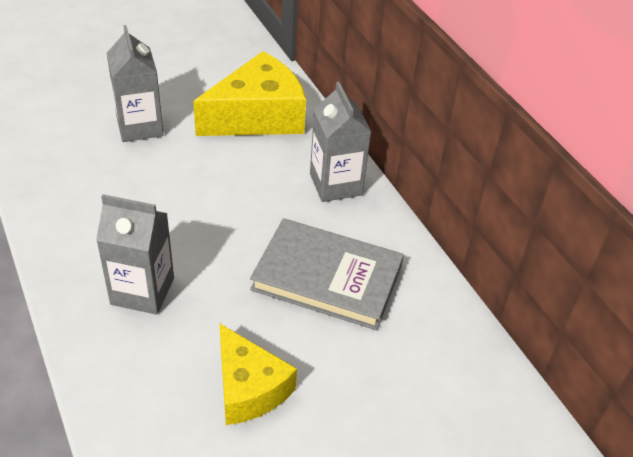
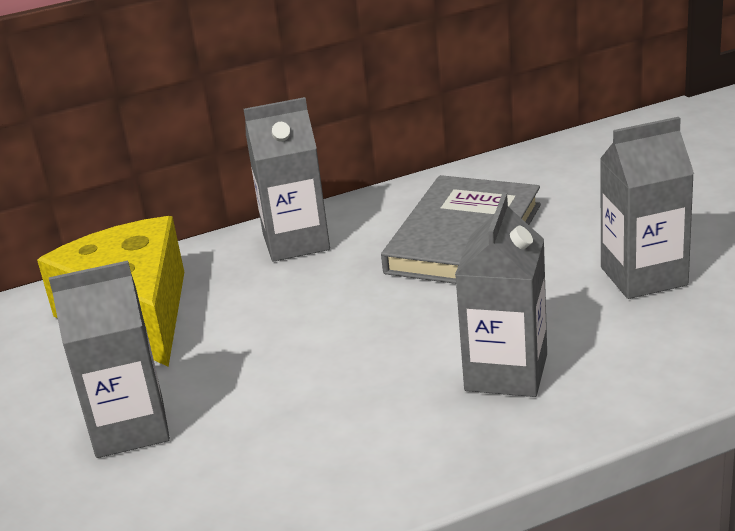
camera: 80 degrees left, 15 degrees down
yellow cheese [220,324,297,425] -> grey carton [600,117,694,299]

